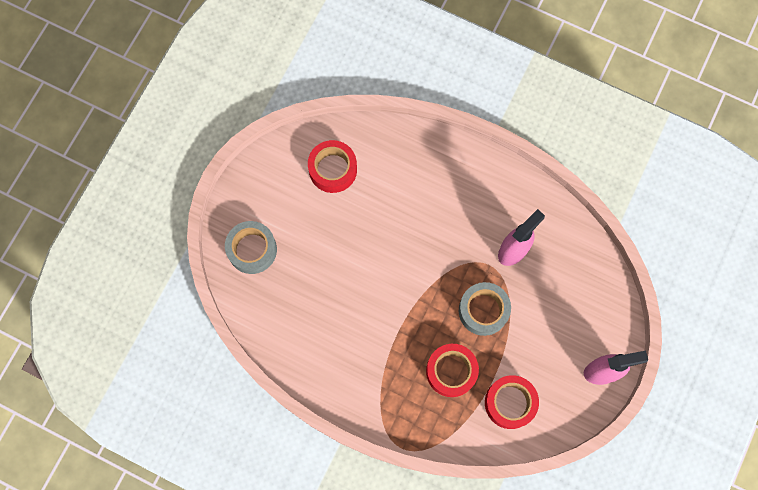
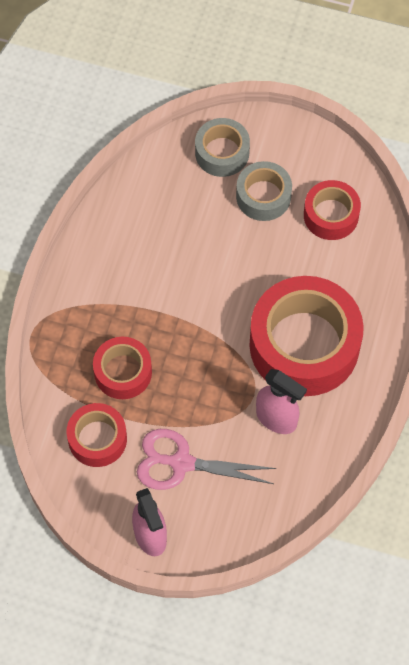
camera: 80 degrees right, 10 degrees down
grey tape [459,282,511,336] -> grey tape moved to [236,161,292,221]
none -> pink scissors [137,429,276,490]
none -> red tape [249,276,364,396]

